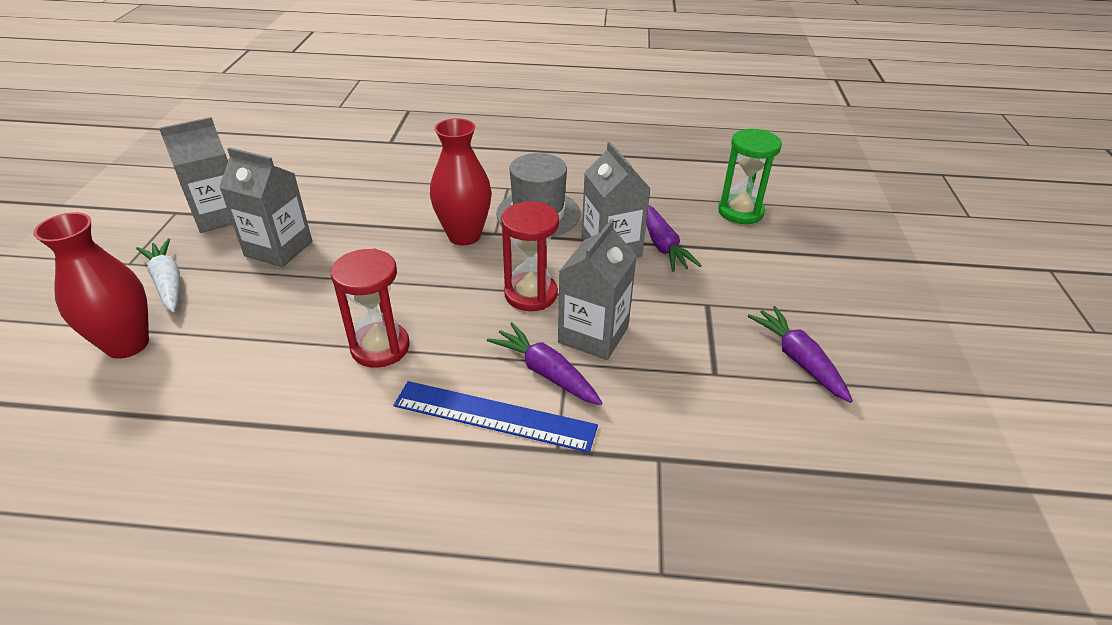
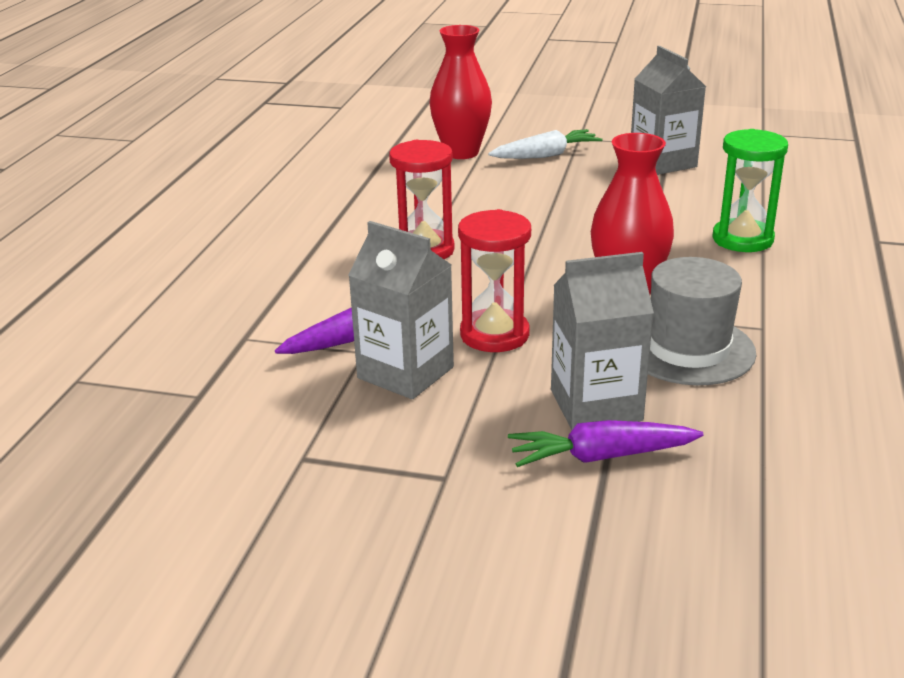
camera: 100 degrees right, 10 degrees down
grey carton [219,147,312,267] -> none
blue ruler [393,381,598,453] -> none
green hourglass [718,129,782,224] -> green hourglass moved to [712,129,788,252]
purple carrot [748,306,853,403] -> none

